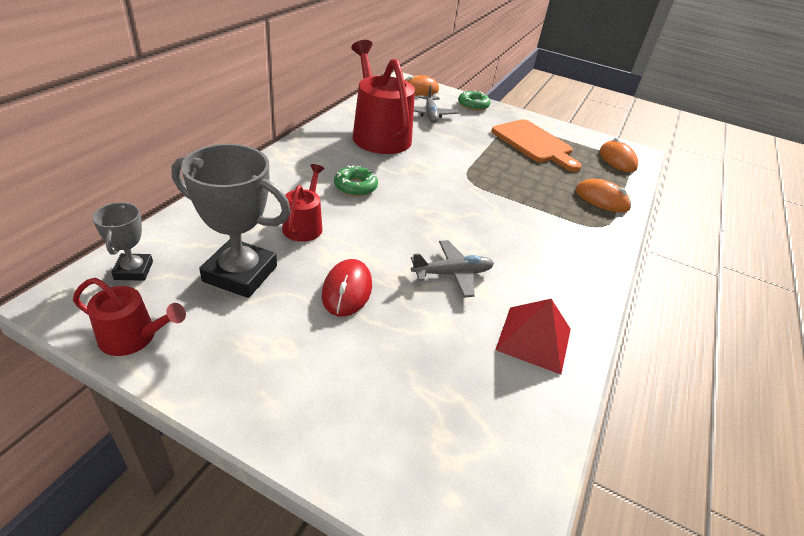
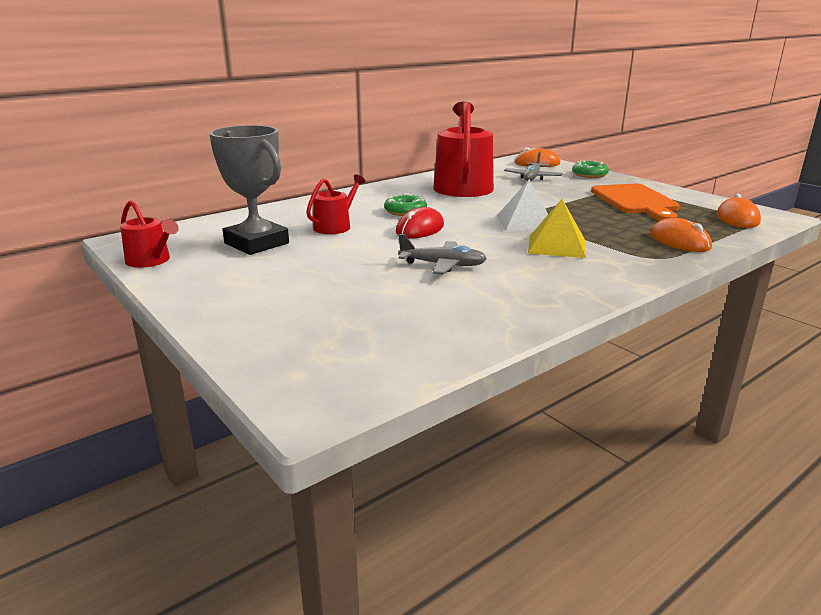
camera: 30 degrees right, 15 degrees down
grey trophy [92,202,153,281] -> none
red mouse [322,259,372,317] -> red mouse moved to [396,207,444,238]
red pyramid [495,299,571,374] -> none
none -> white pyramid [497,179,548,231]
none -> yellow pyramid [528,199,586,258]

